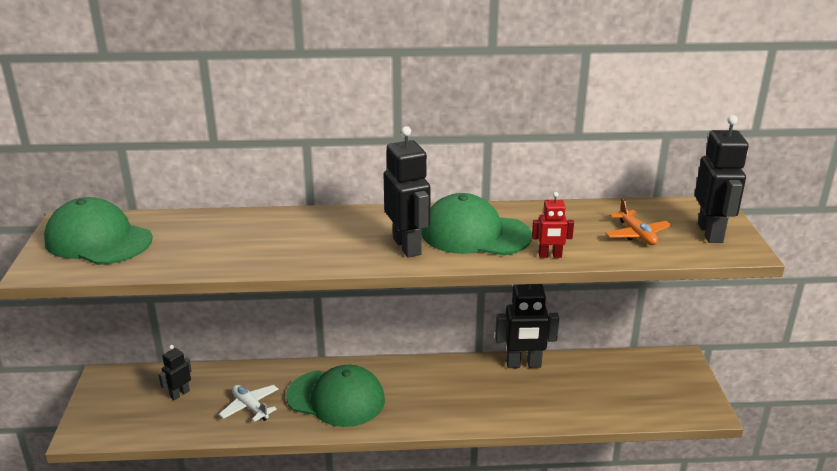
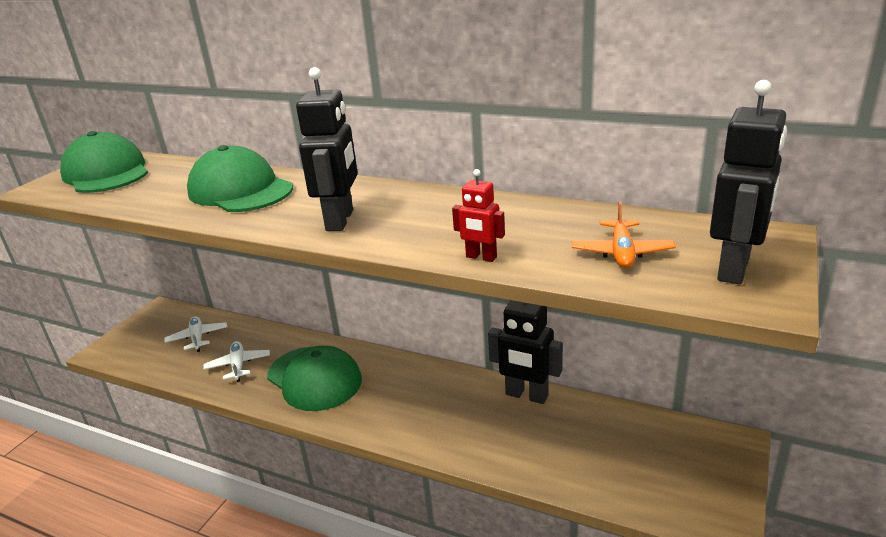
camera: 30 degrees right, 0 degrees up
black robot [158,345,192,400] -> white plane [164,316,227,352]
green cap [422,193,532,256] -> green cap moved to [187,145,293,212]

